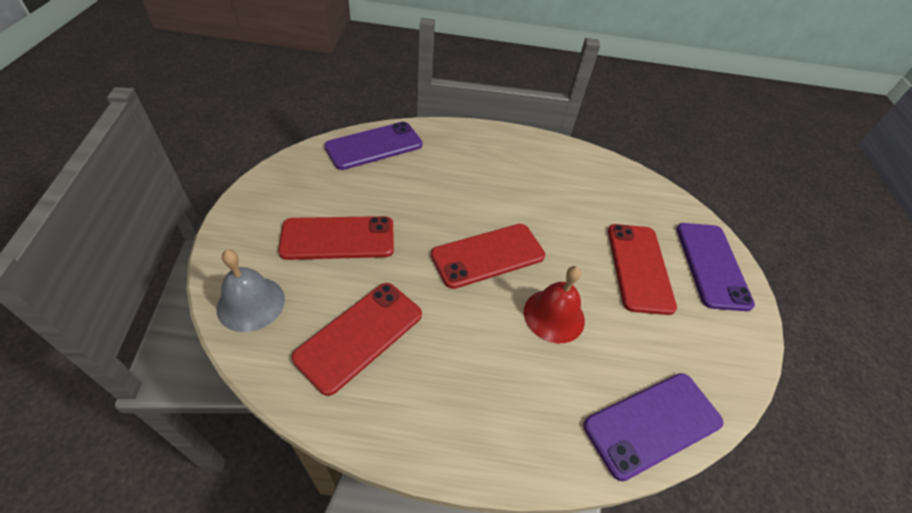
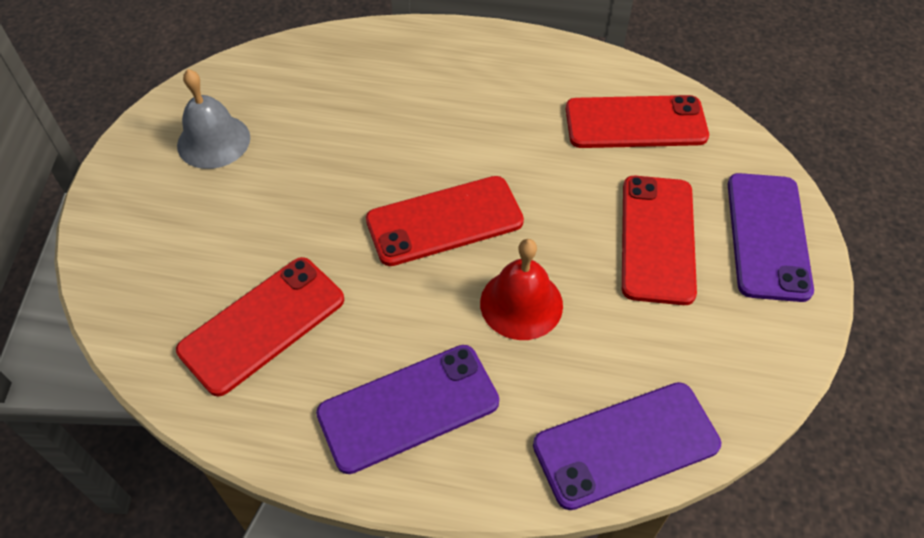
camera: 10 degrees right, 5 degrees up
grey bell [217,250,285,332] -> grey bell moved to [177,69,250,169]
red phone [278,216,394,260] -> red phone moved to [566,95,709,148]
purple phone [324,122,422,170] -> purple phone moved to [316,345,499,474]

